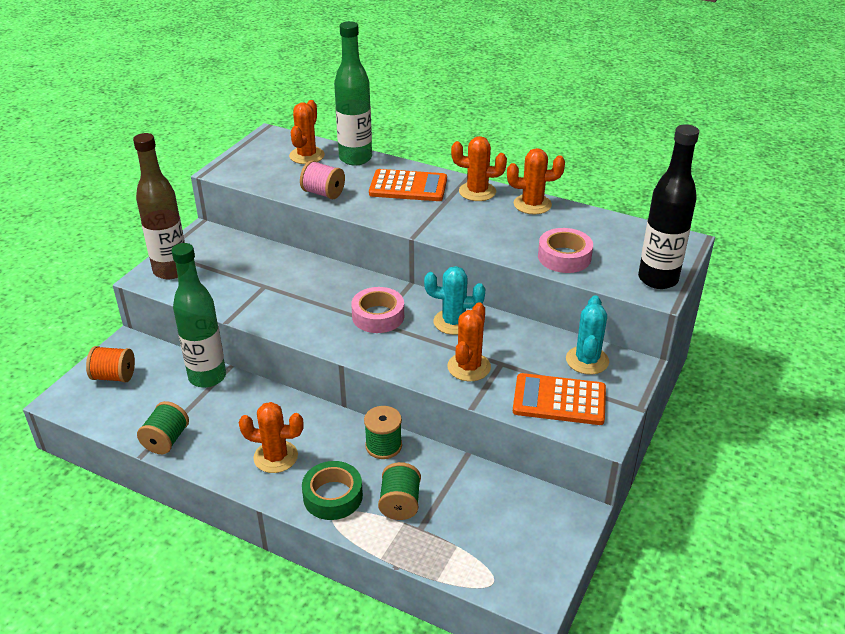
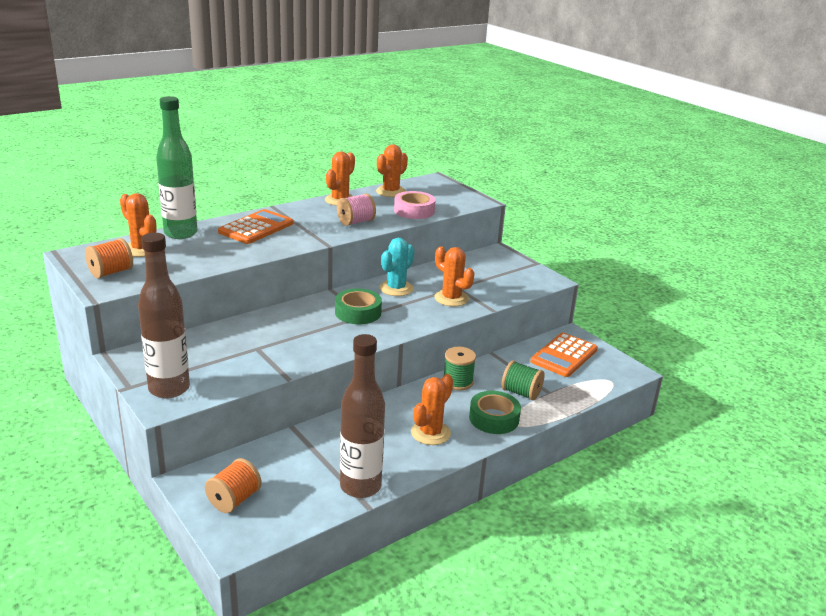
camera: 65 degrees left, 10 degrees down
green spool [137,401,189,454] -> brown bottle [340,334,385,498]
green bottle [172,243,226,388] -> none
pink spool [300,160,345,199] -> pink spool moved to [337,193,376,226]
pink tape [351,287,404,333] -> green tape [335,288,382,324]
orange cactus [451,136,507,201] -> orange cactus moved to [376,144,408,197]
orange calculator [513,373,606,425] -> orange calculator moved to [530,333,598,377]
turquoise cactus [566,295,609,375] -> none
black bottle [638,124,699,289] -> none
none -> orange spool [85,238,133,279]

